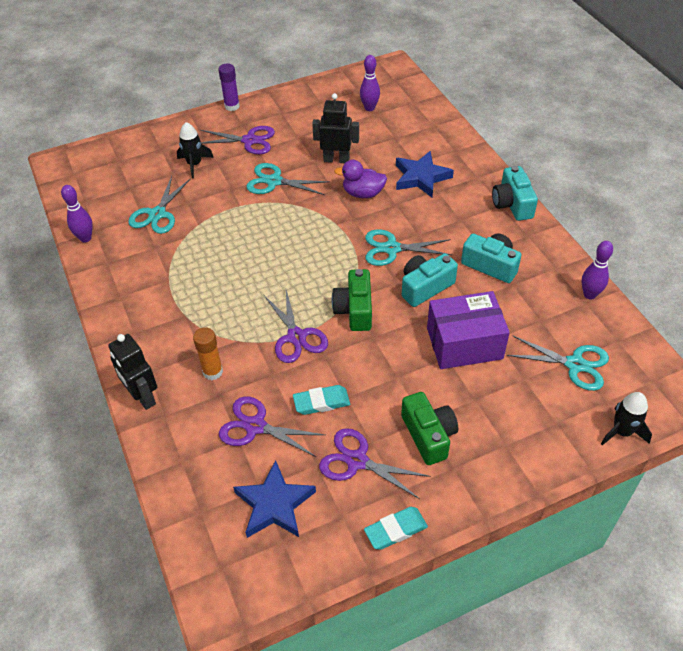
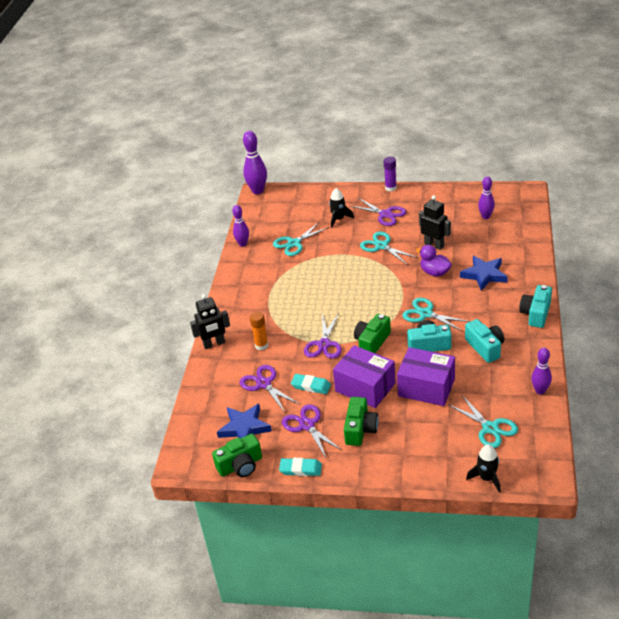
camera: 35 degrees right, 10 degrees down
black robot [108,334,157,410] -> black robot turned 105 degrees counterclockwise [190,294,230,349]
none -> green camera [212,434,262,477]
none -> purple bowling pin [243,131,267,195]
none -> purple box [333,345,396,408]

